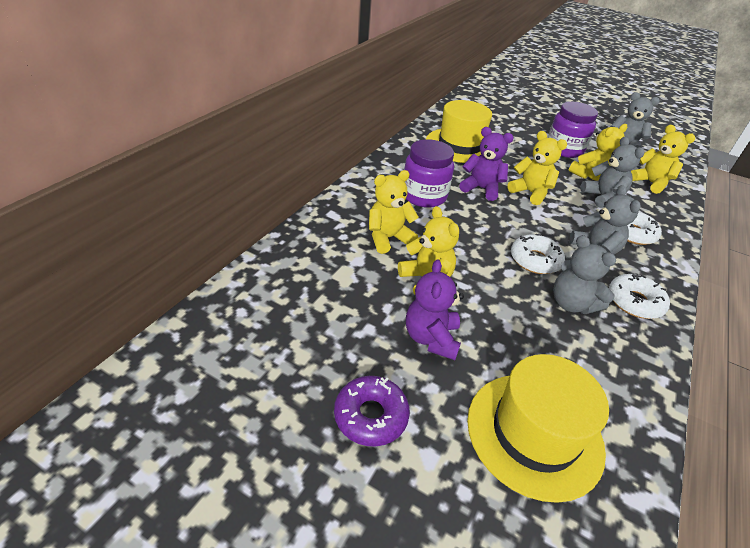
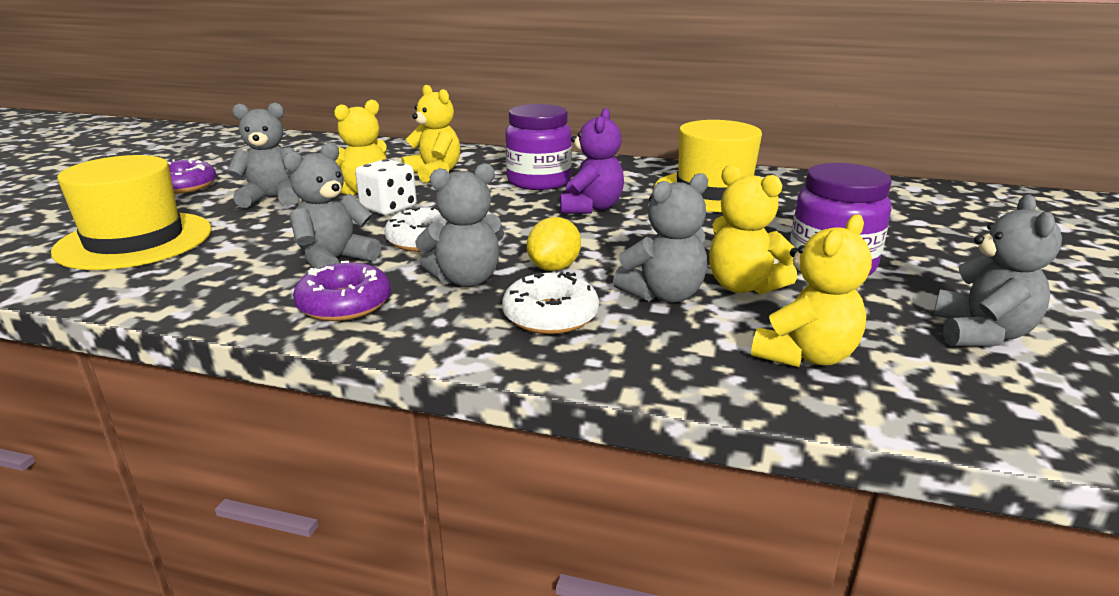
camera: 80 degrees right, 15 degrees down
purple teddy bear [406,259,464,360] -> grey teddy bear [227,103,298,208]
yellow teddy bear [507,131,567,205] -> none
white donut [609,274,670,319] -> purple donut [293,261,391,321]
none -> white dice [355,159,417,215]
none -> yellow lemon [527,217,581,271]

